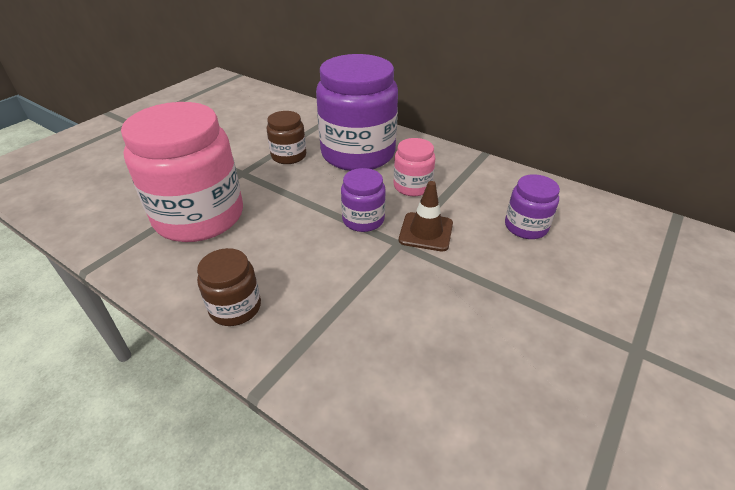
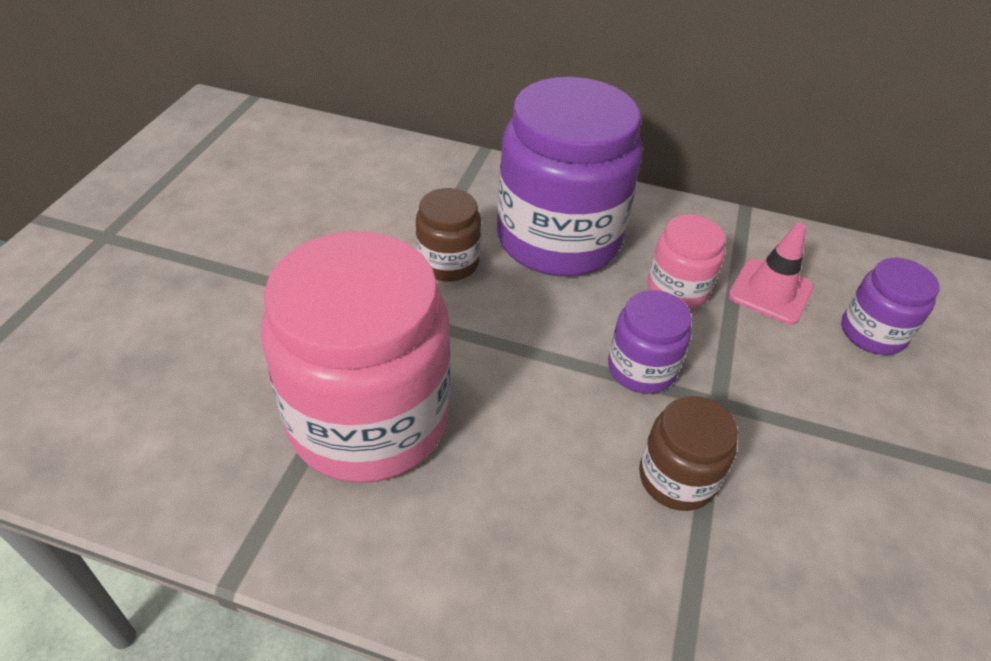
camera: 20 degrees left, 5 degrees up
brown jar [197,248,261,326] -> brown jar moved to [639,396,738,511]
brown traffic cone [399,181,453,251] -> none
none -> pink traffic cone [728,223,814,325]

